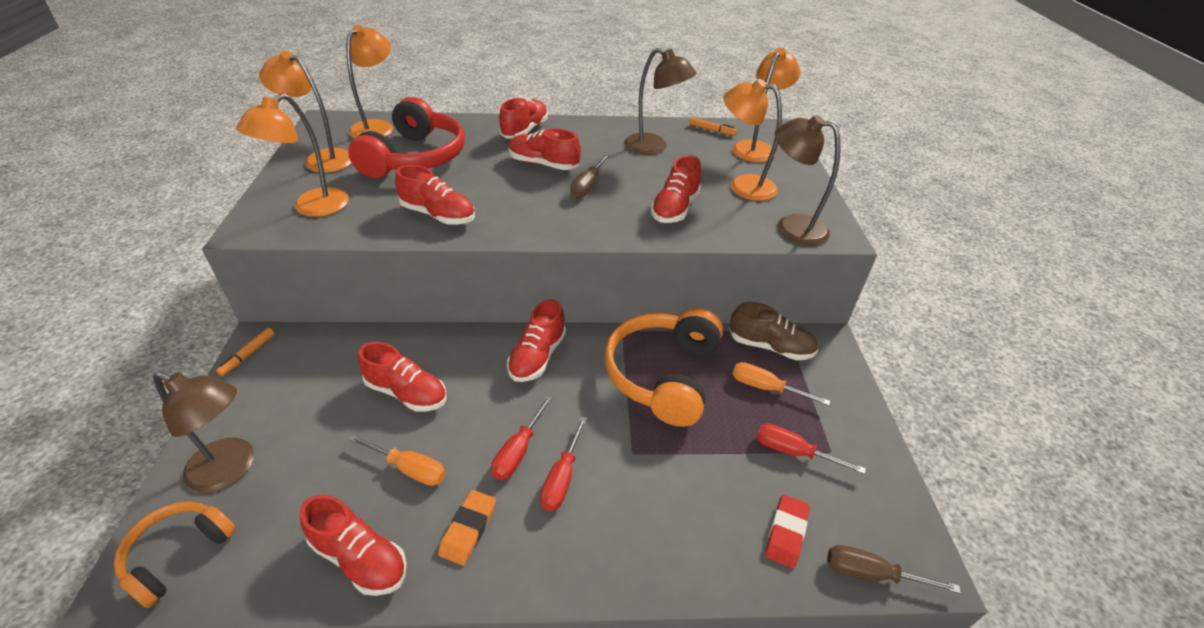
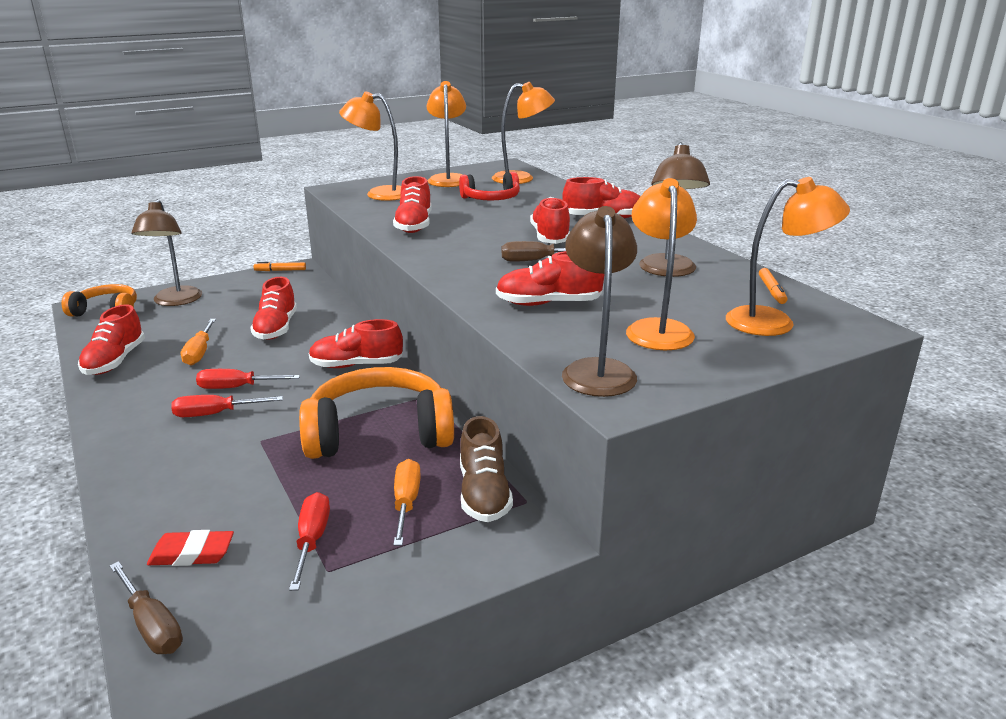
camera: 65 degrees right, 15 degrees down
red headphones [348,97,465,178] -> red headphones [459,172,520,200], size x0.58
orange eraser [438,490,496,565] -> none
brown screwdriver [827,545,961,594] -> brown screwdriver turned 150 degrees clockwise [110,561,183,654]

